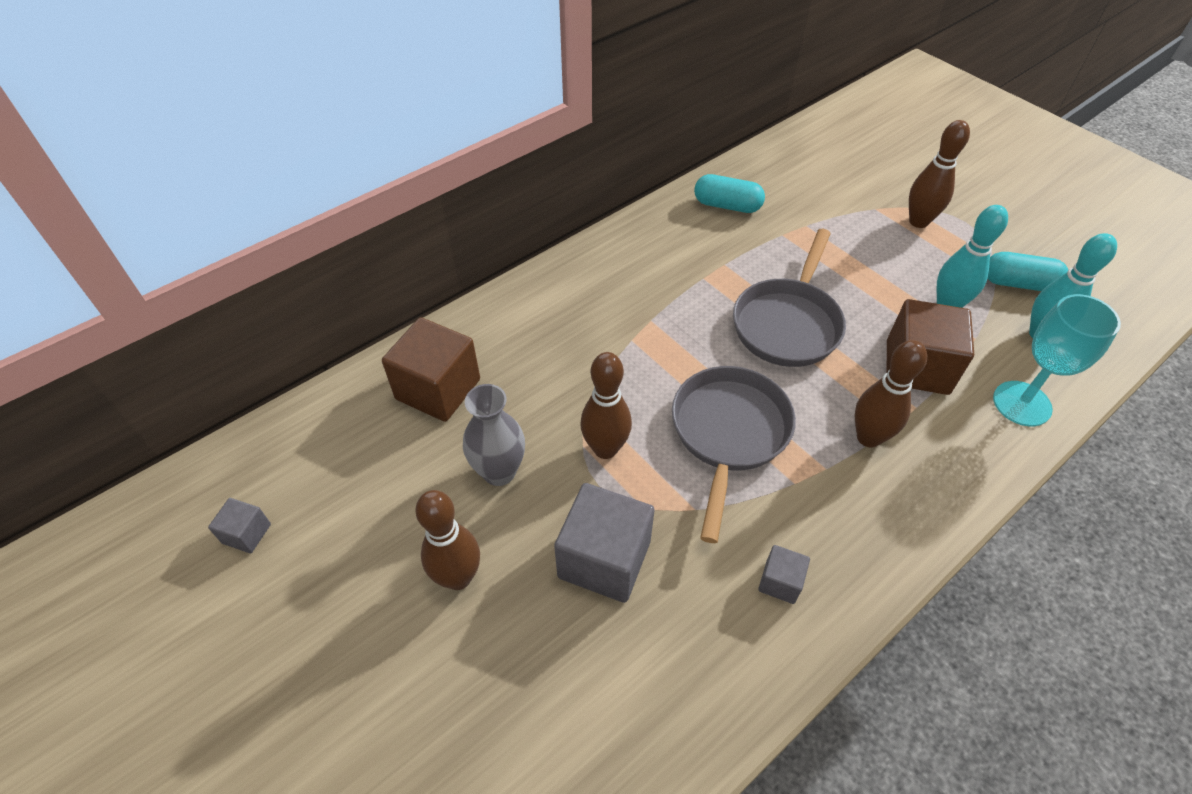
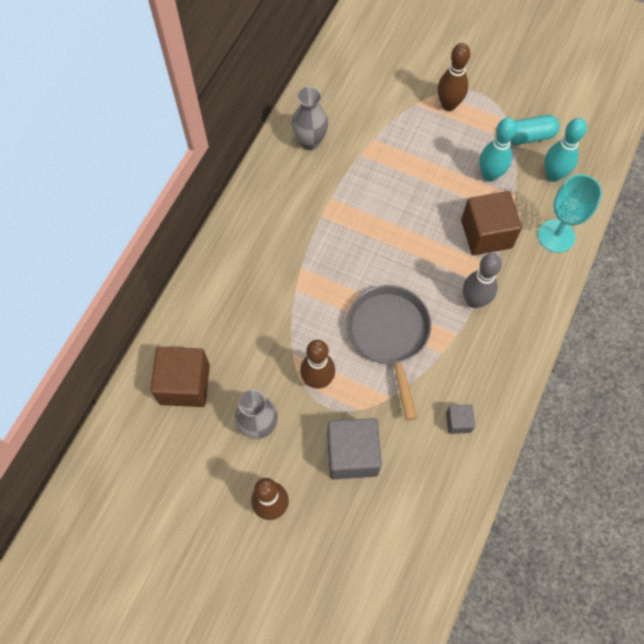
camera: 25 degrees left, 15 degrees up
grey cube [208,498,271,553] -> none
turquoise capsule [694,174,765,213] -> grey vase [292,87,328,150]
grey pan [733,229,846,367] -> none
brown bowling pin [855,340,927,448] -> grey bowling pin [463,253,502,308]

